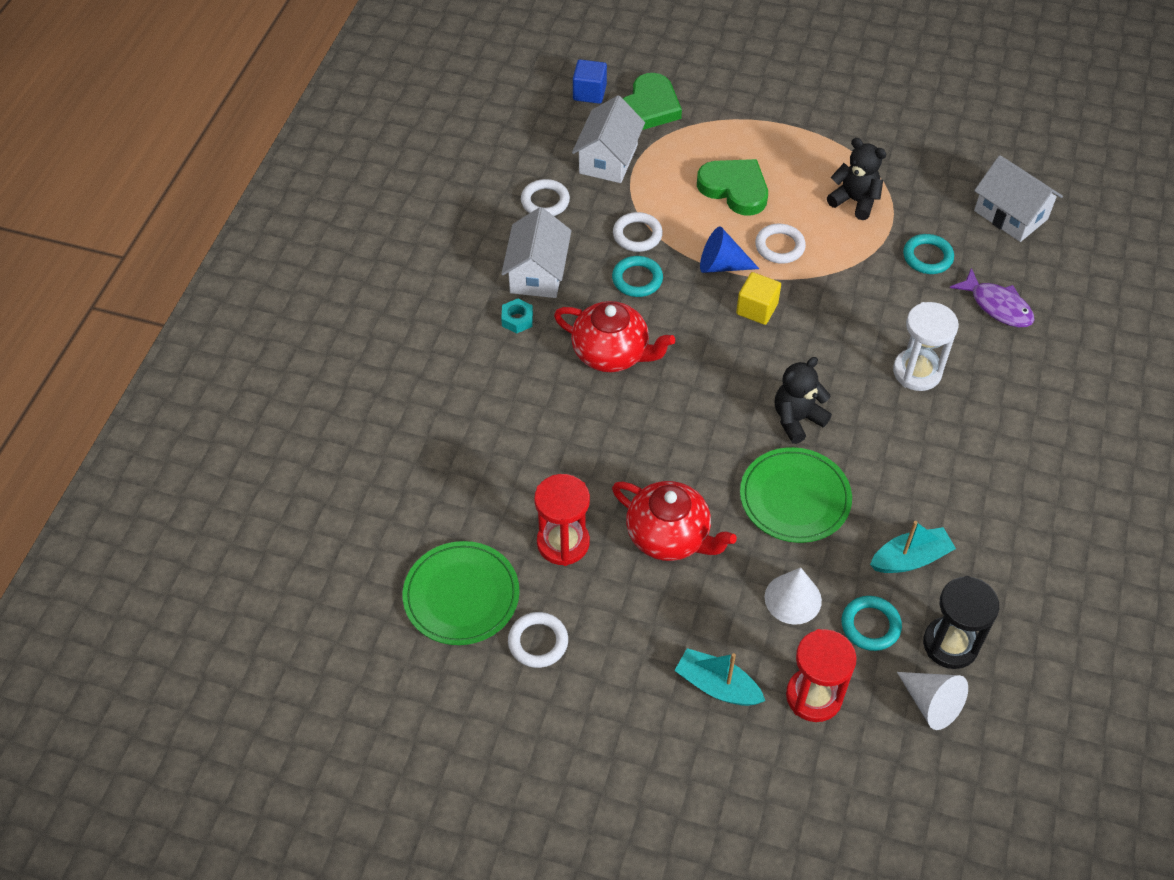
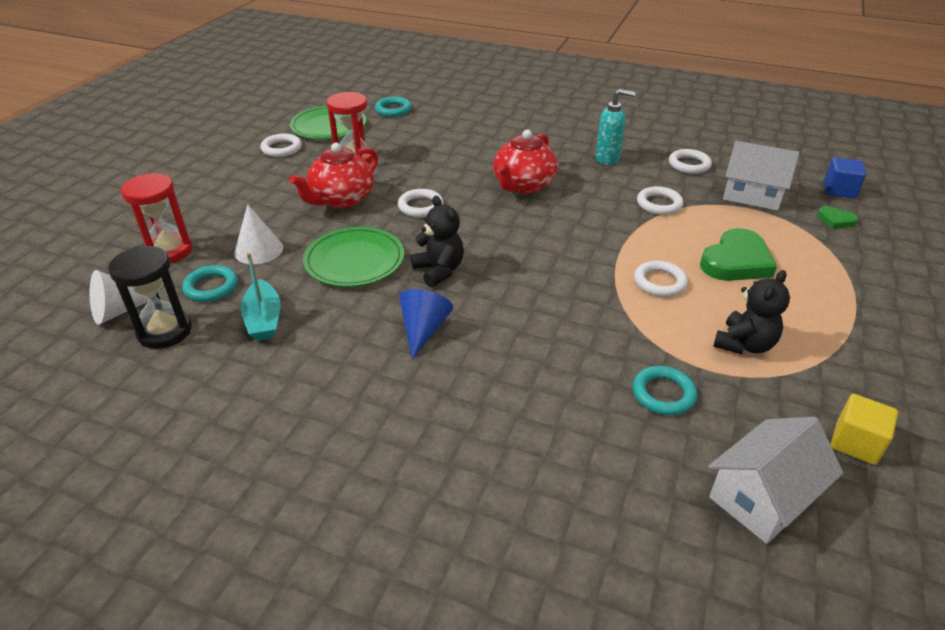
camera: 95 degrees right, 15 degrees down
white house [501,207,572,298] -> turquoise soap dispenser [595,89,635,165]
turquoise nut [501,298,533,333] -> none
turquoise ring [612,256,663,297] -> turquoise ring moved to [375,97,412,117]
green heart [623,73,682,130] -> green heart [817,206,858,229], size x0.50
turquoise boat [674,648,765,706] -> none
blue cone [700,226,759,273] -> blue cone moved to [399,289,453,359]
yellow cube [736,272,781,325] -> yellow cube moved to [831,394,898,465]
white hourglass [893,302,959,391] -> none
purple fish [950,268,1034,327] -> none
none -> white ring [398,189,443,217]

